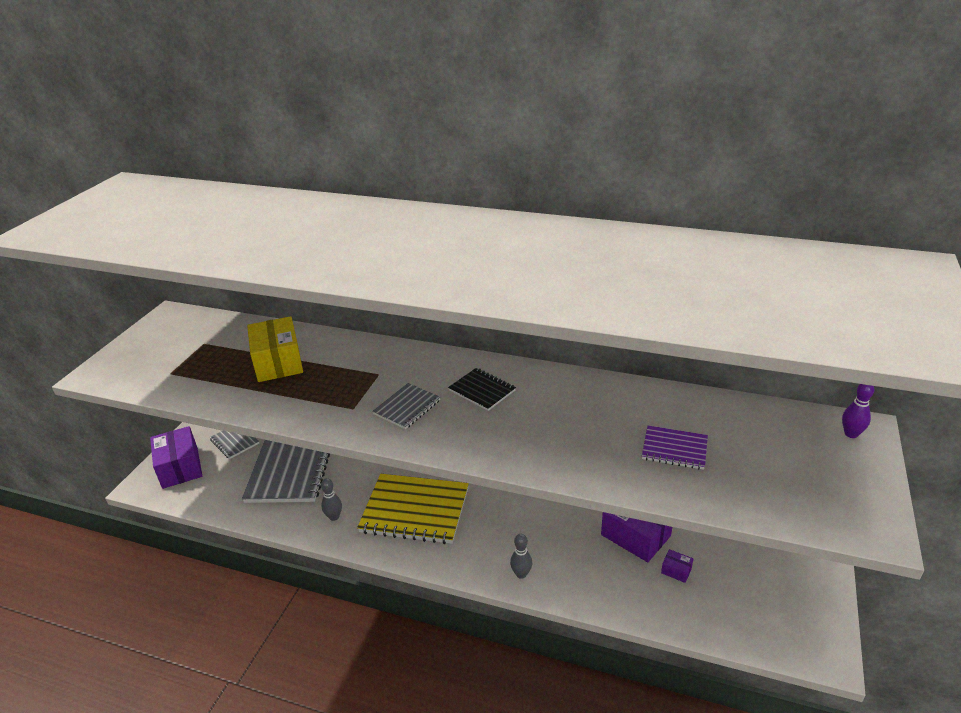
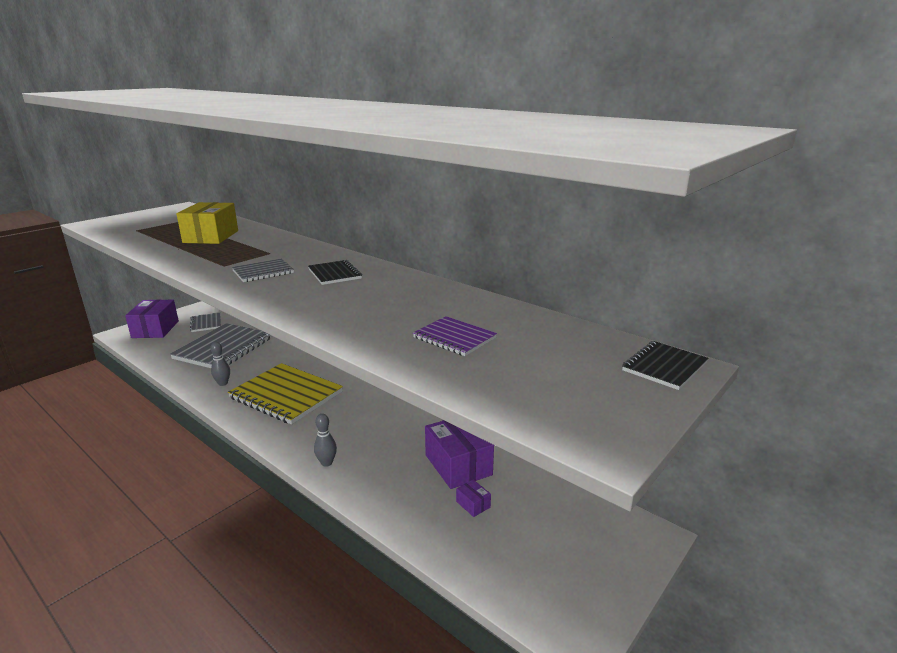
camera: 20 degrees right, 10 degrees down
purple bowling pin [842,384,874,438] -> black notebook [622,341,708,390]

